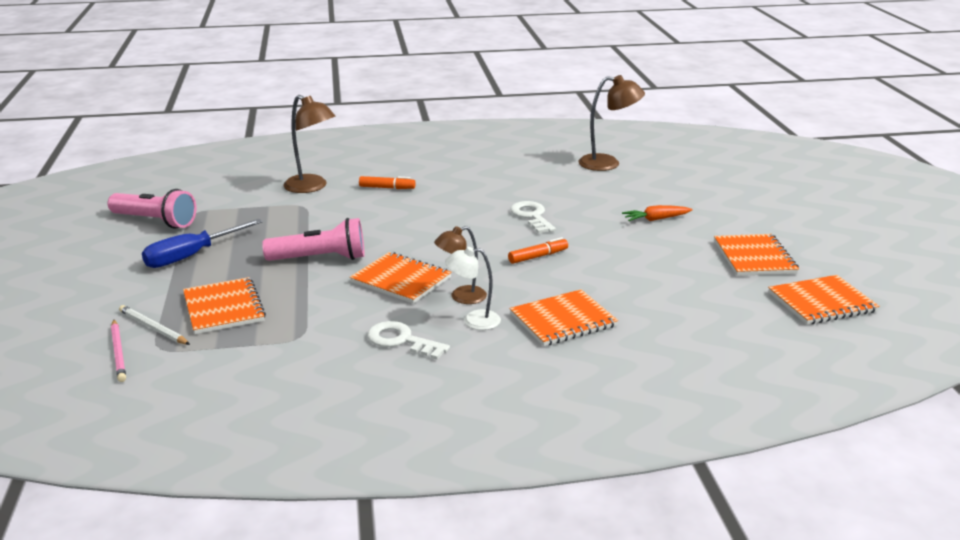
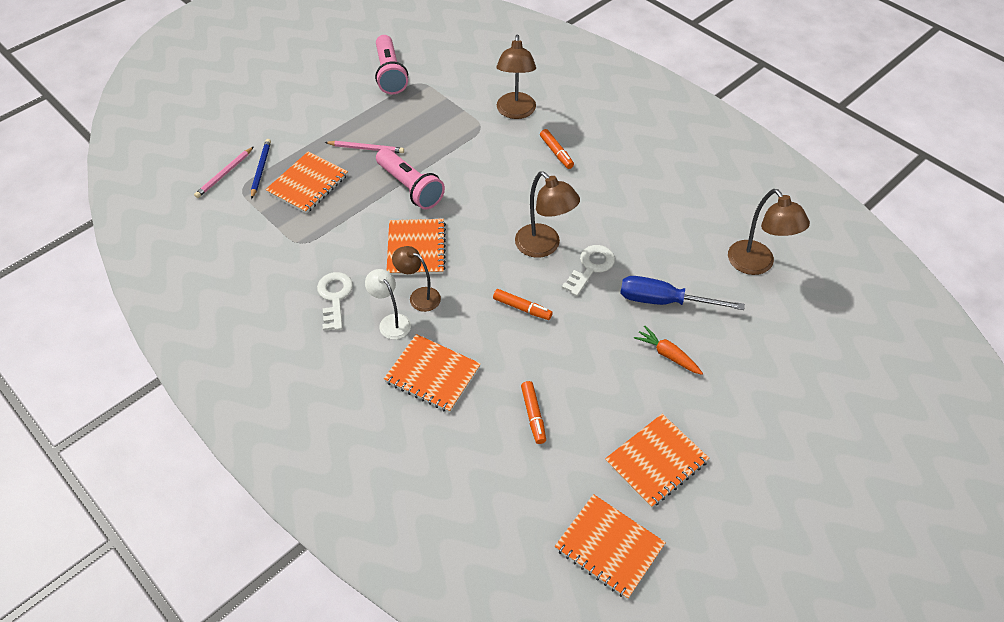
camera: 55 degrees right, 25 degrees up
white pencil [119,305,190,345] -> blue pencil [251,139,271,199]
blue screwdriver [142,219,263,268] -> blue screwdriver moved to [620,276,745,310]
none -> pink pencil [325,141,404,153]
none -> brown lamp [515,171,580,258]
none -> orange marker [521,381,546,444]

